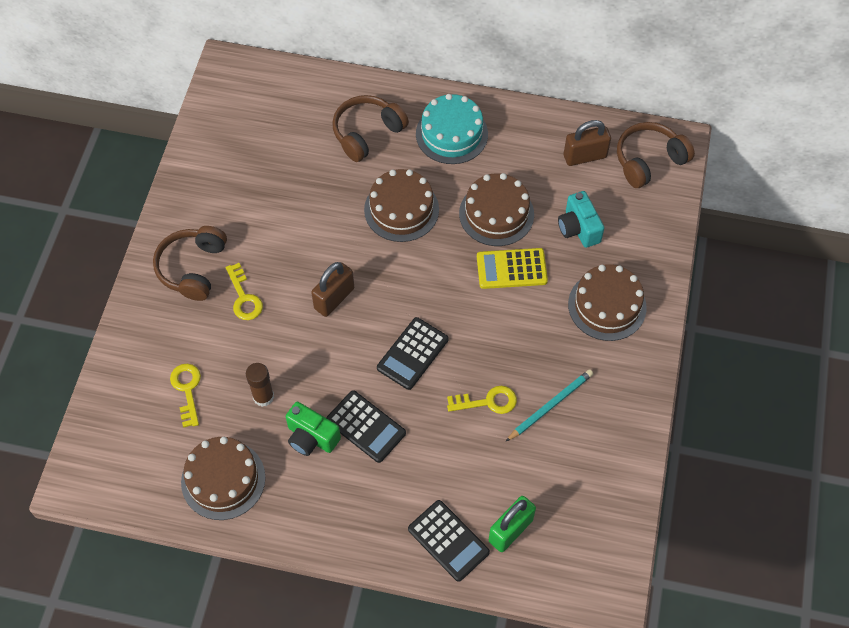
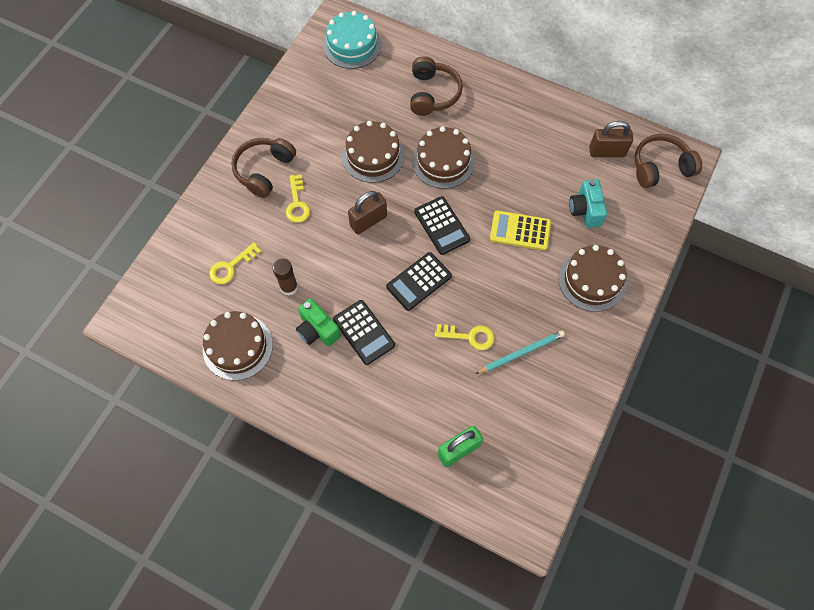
camera: 15 degrees right, 5 degrees up
yellow key [170,364,201,428] -> yellow key turned 135 degrees counterclockwise [209,242,261,284]
brown headphones [332,95,409,162] -> brown headphones turned 120 degrees clockwise [410,56,463,116]
black calculator [408,500,490,582] -> black calculator moved to [414,196,470,255]
turquoise cake [416,94,488,164] -> turquoise cake moved to [323,11,381,69]
brown cake [459,173,534,246] -> brown cake moved to [342,121,404,183]

